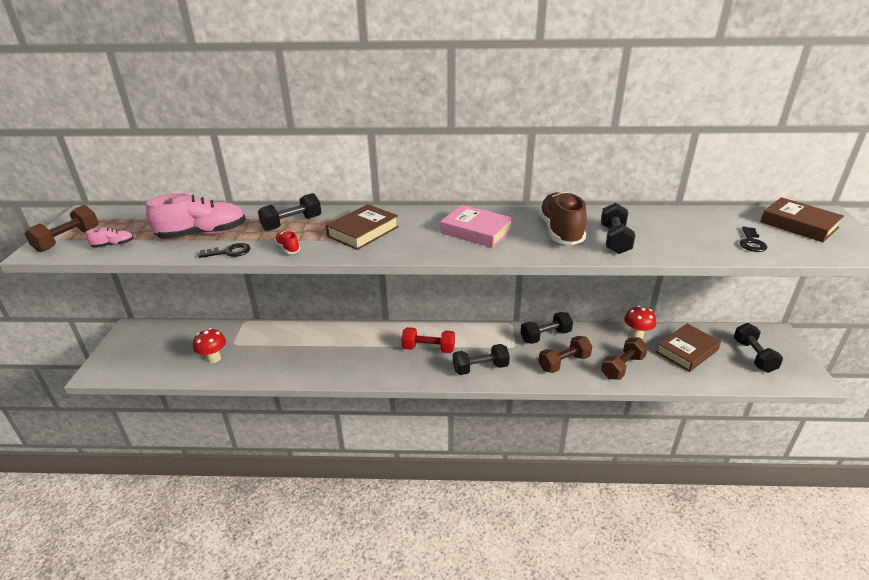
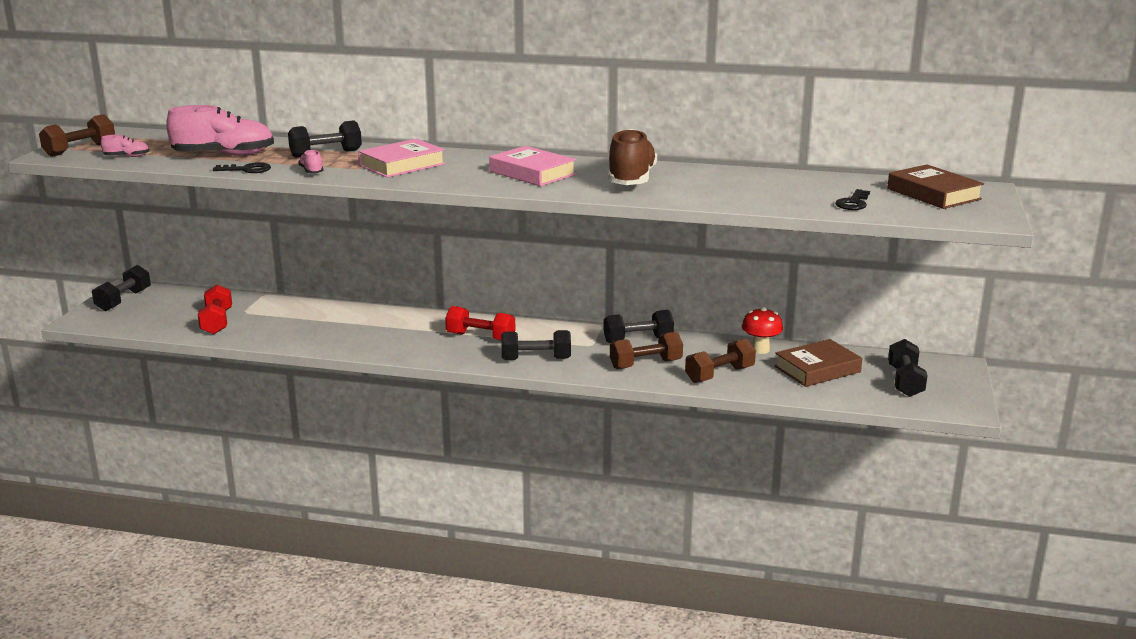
camera: 10 degrees right, 10 degrees down
red mushroom [193,328,226,363] -> red dumbbell [198,285,232,334]
red shoe [275,231,300,254] -> pink shoe [298,150,323,173]
brown book [326,204,399,250] -> pink book [358,139,445,178]
black dumbbell [601,203,635,254] -> black dumbbell moved to [92,265,151,311]

